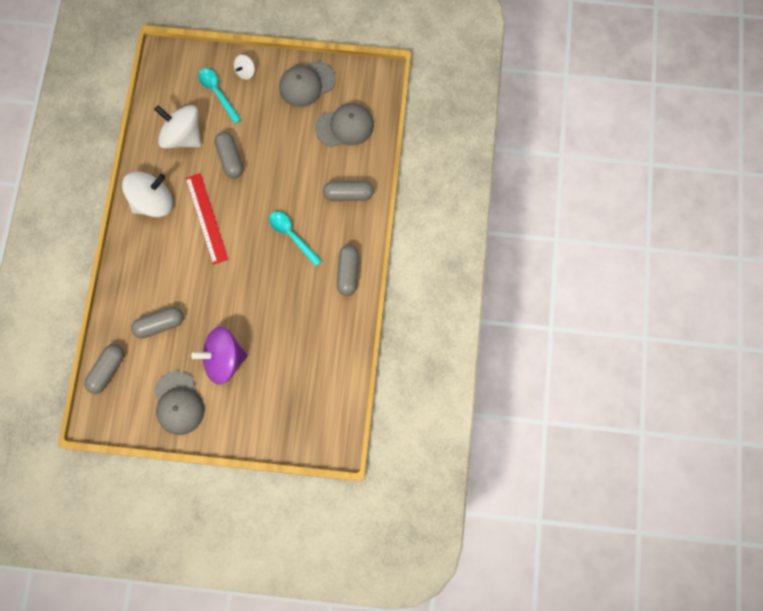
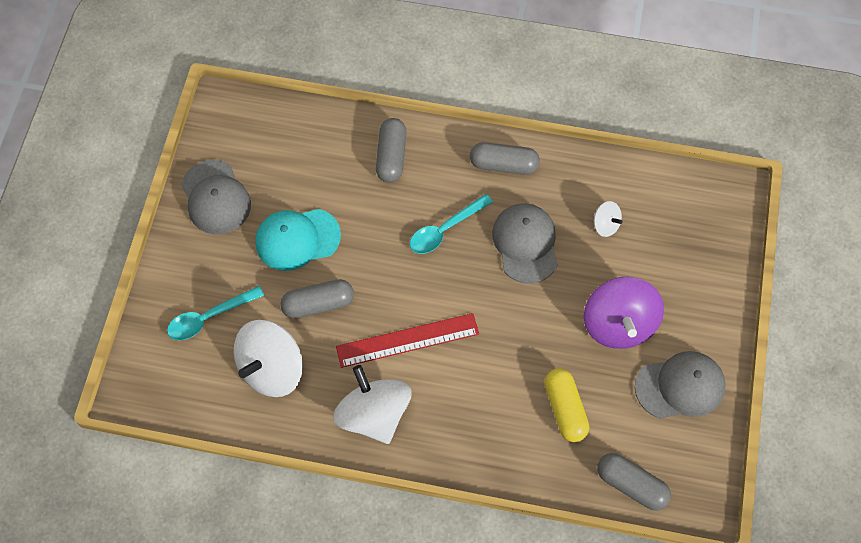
camera: 85 degrees left, 10 degrees down
grey capsule [131,307,184,339] -> yellow capsule [545,368,590,442]
white spinning top [234,55,255,80] -> white spinning top moved to [594,201,623,237]
grey cap [315,103,374,147] -> grey cap moved to [492,203,558,284]
none -> turquoise cap [255,209,341,271]

